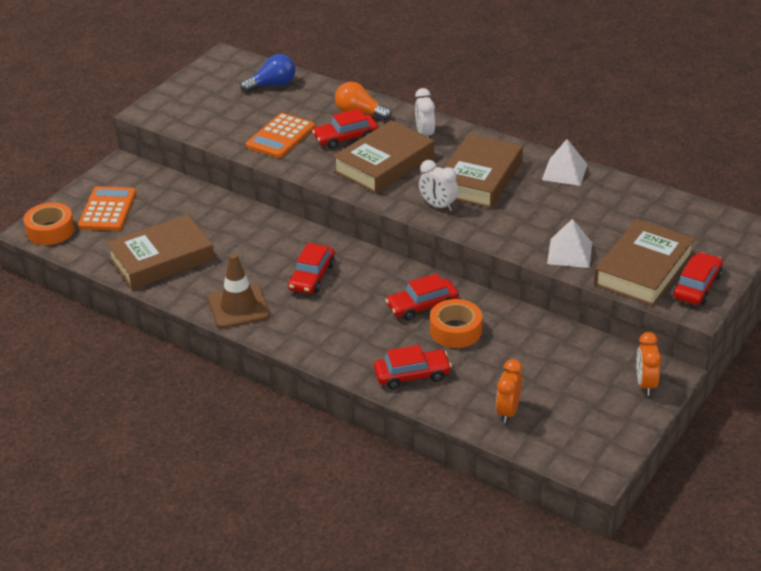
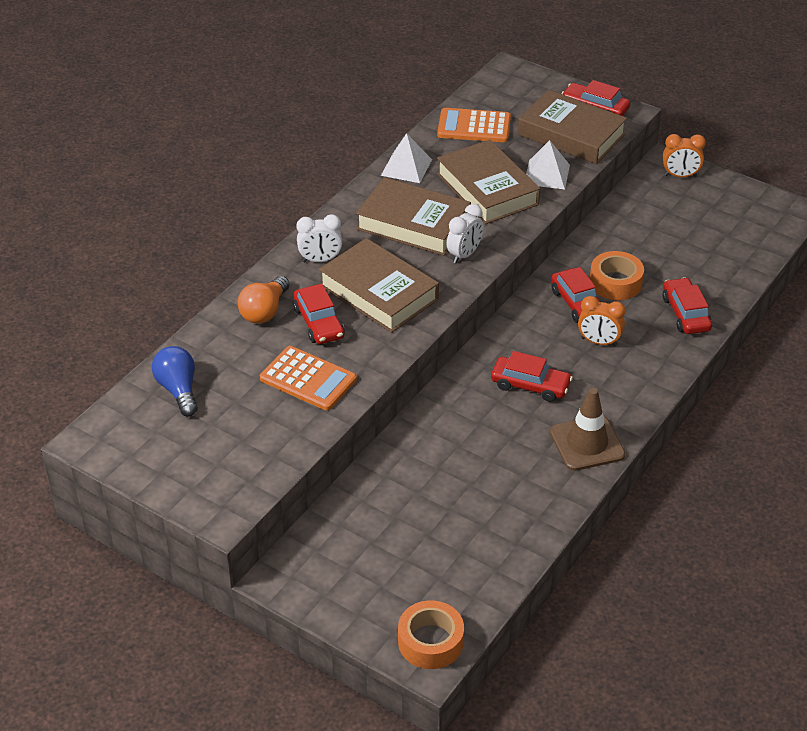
camera: 90 degrees left, 5 degrees up
orange calculator [78,186,136,231] -> orange calculator moved to [437,108,511,142]
brown book [106,214,215,290] -> brown book moved to [437,140,540,224]
orange clock [496,359,522,423] -> orange clock moved to [578,296,626,346]

